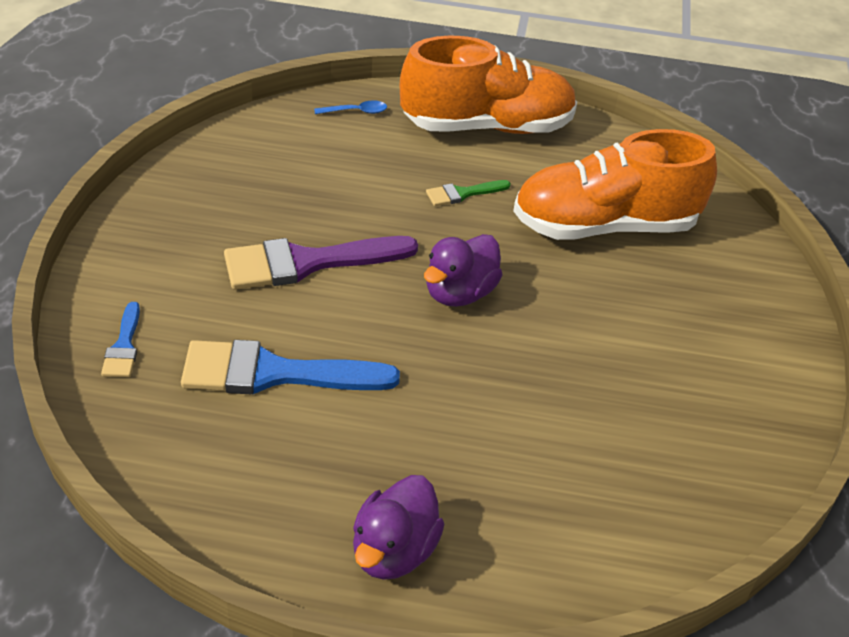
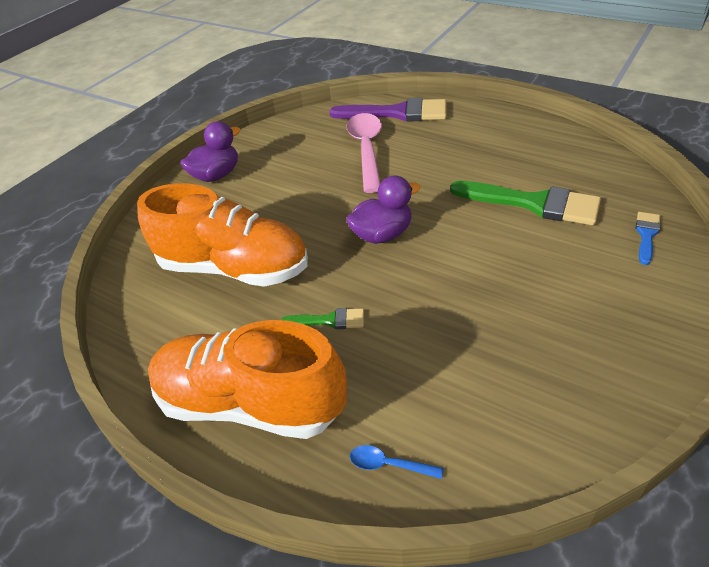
camera: 150 degrees left, 0 degrees up
blue brush [181,340,400,394] -> green brush [450,181,601,225]
purple brush [224,236,418,289] -> purple brush moved to [330,98,446,122]
purple duck [353,475,445,580] -> purple duck moved to [180,121,241,182]
none -> pink spoon [346,113,382,193]

